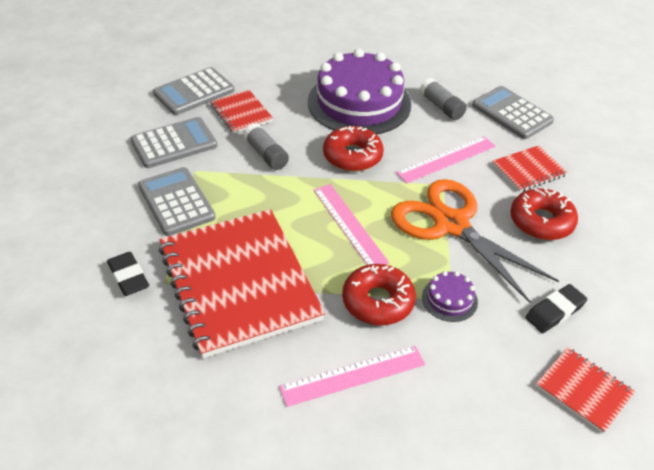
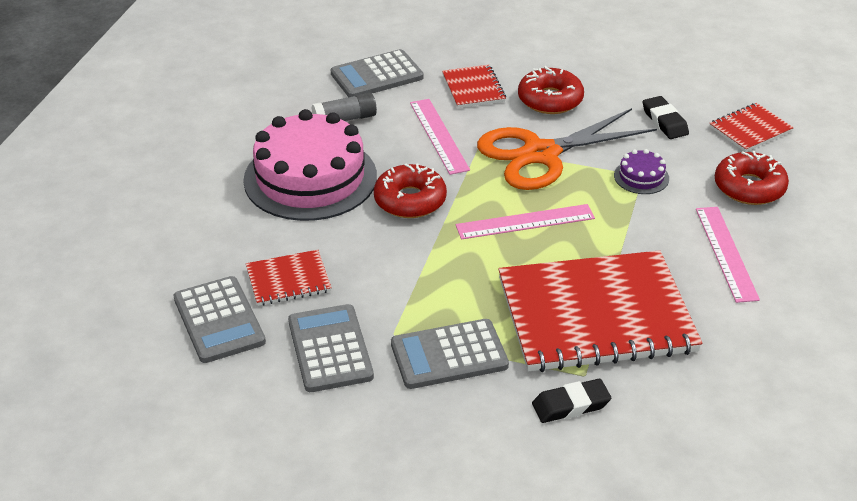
camera: 75 degrees left, 5 degrees down
grey glue stick [243,123,289,170] -> none
purple cake [308,49,411,135] -> pink cake [243,109,377,221]
red donut [342,264,416,325] -> red donut moved to [715,151,789,205]

